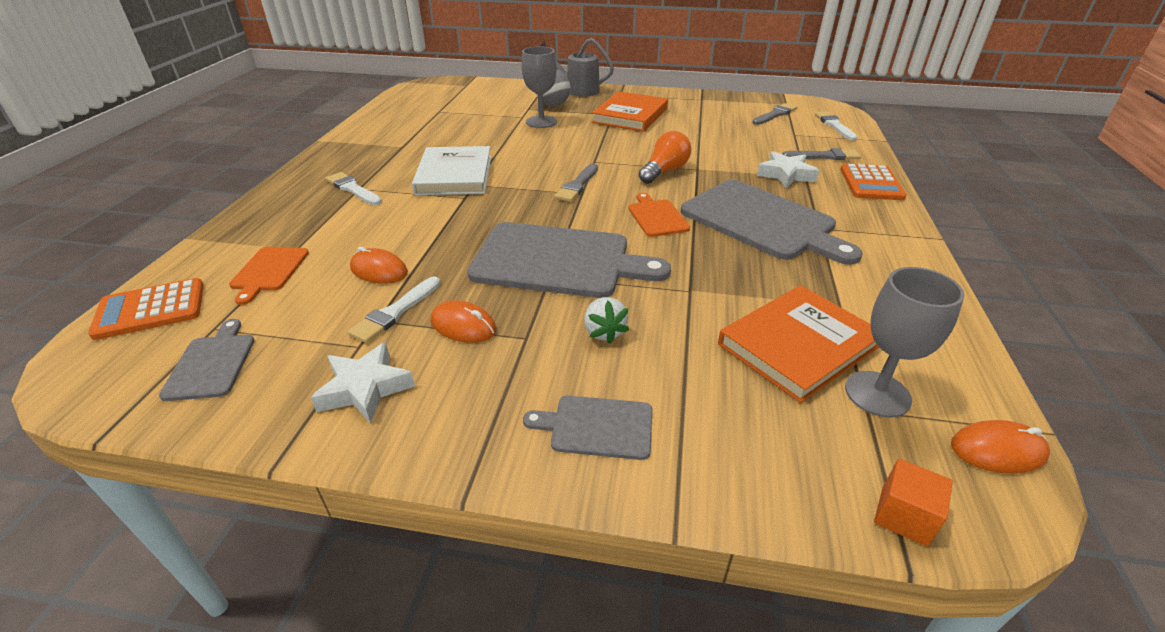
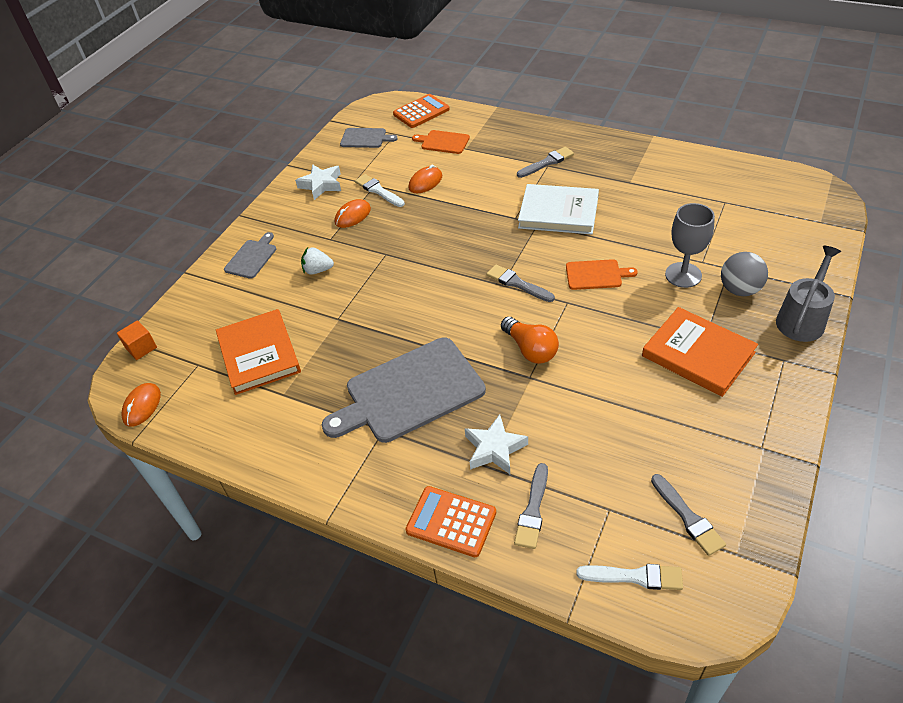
camera: 110 degrees right, 10 degrees up
orange calculator [88,278,204,340] -> orange calculator turned 60 degrees clockwise [393,94,450,128]
white brush [326,172,382,205] -> grey brush [517,147,574,178]
grey cutting board [467,222,671,298] -> none
orange cutting board [629,193,690,237] -> orange cutting board moved to [566,259,638,290]
grey goblet [845,267,964,418] -> none

